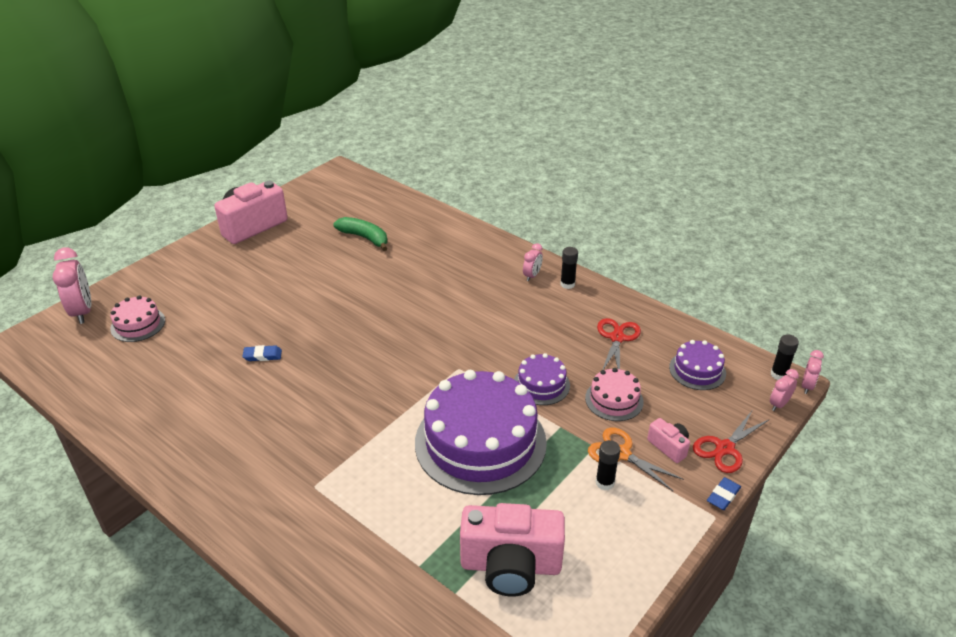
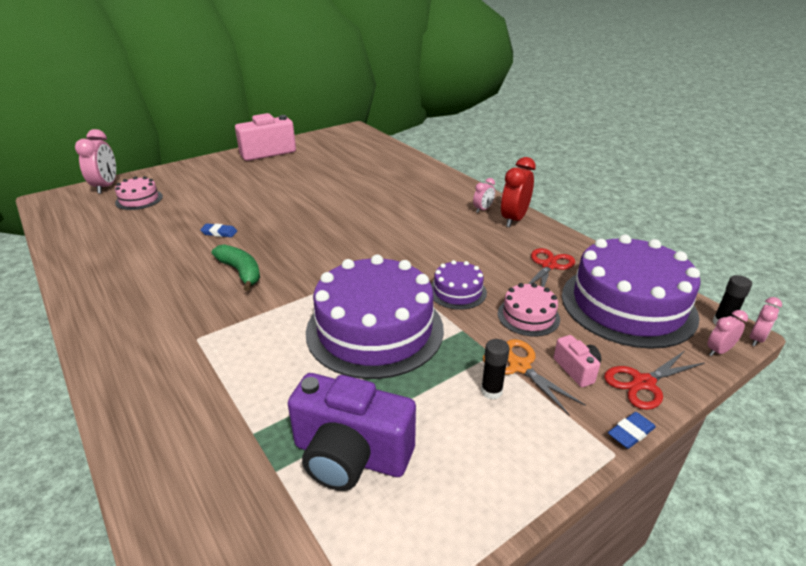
camera: 15 degrees right, 5 degrees down
green banana [333,217,387,251] -> green banana moved to [211,244,260,291]
pink camera [460,503,565,596] -> purple camera [288,373,416,491]
black glue stick [560,247,578,289] -> red clock [501,157,536,227]
purple cake [669,340,726,390] -> purple cake [562,234,701,349], size x2.16

